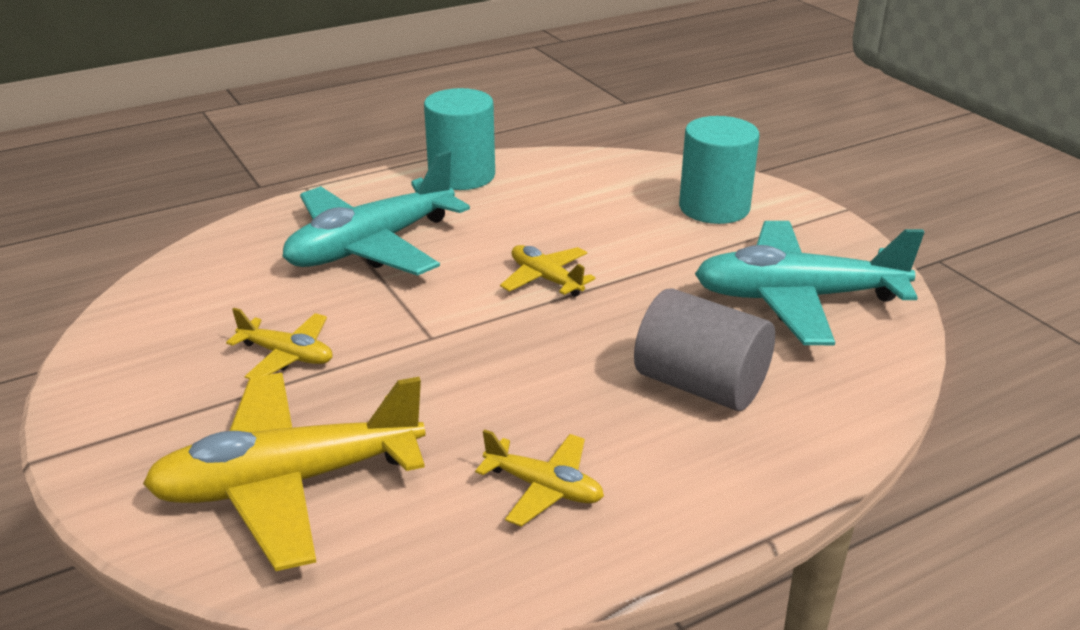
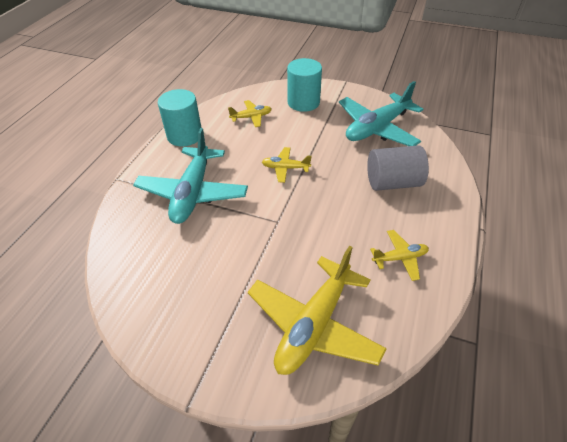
camera: 40 degrees left, 15 degrees up
yellow plane [226,308,332,379] -> yellow plane moved to [228,100,272,127]

